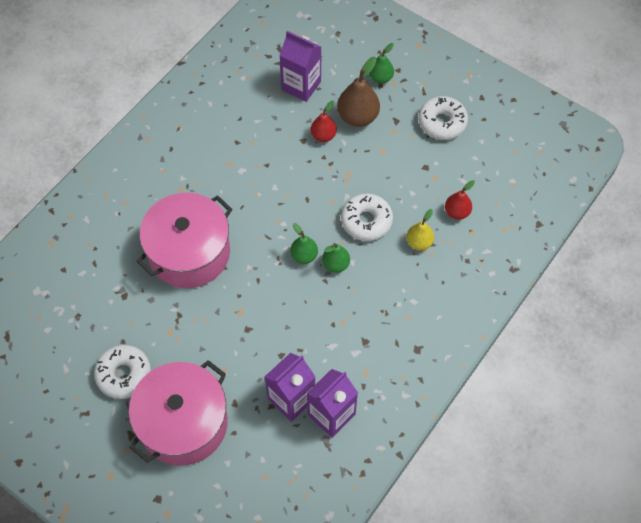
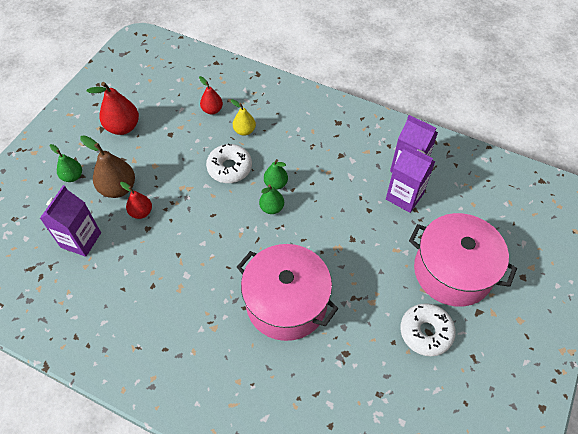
camera: 100 degrees left, 5 degrees down
white donut [419,96,468,140] -> red pear [86,82,139,135]

